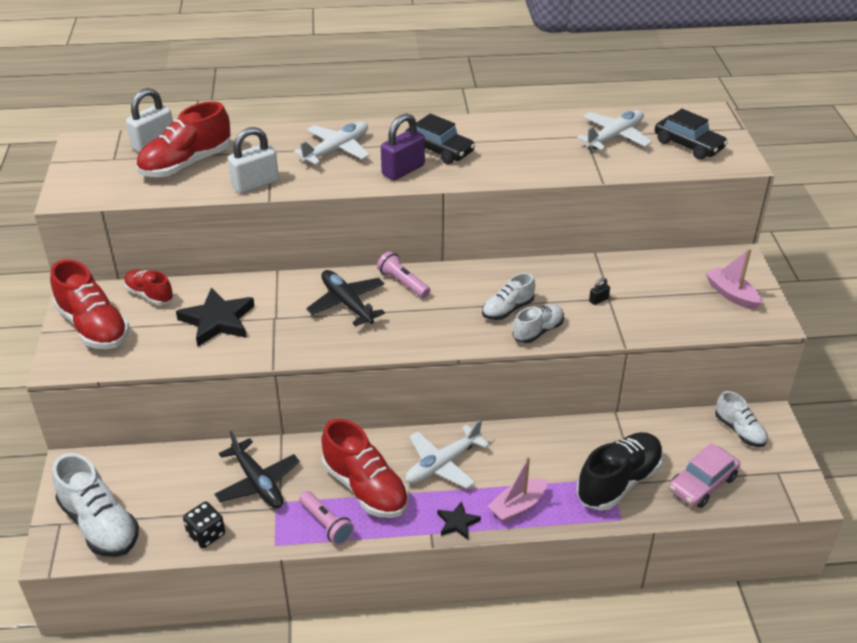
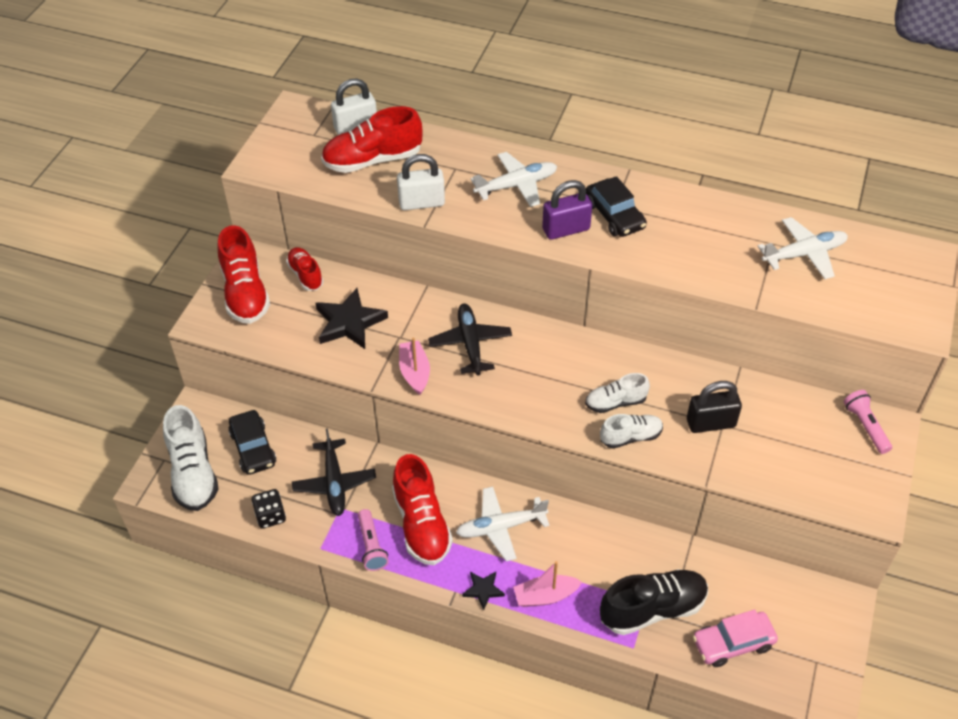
camera: 25 degrees right, 10 degrees up
pink flashlight [377,251,431,298] -> pink flashlight moved to [843,390,892,454]
black padlock [589,278,610,305] -> black padlock [687,381,742,433], size x2.29
black car [655,109,728,160] -> black car moved to [228,410,276,475]
pink boat [706,249,762,310] -> pink boat moved to [399,337,430,395]
white shoe [715,391,768,447] -> none

